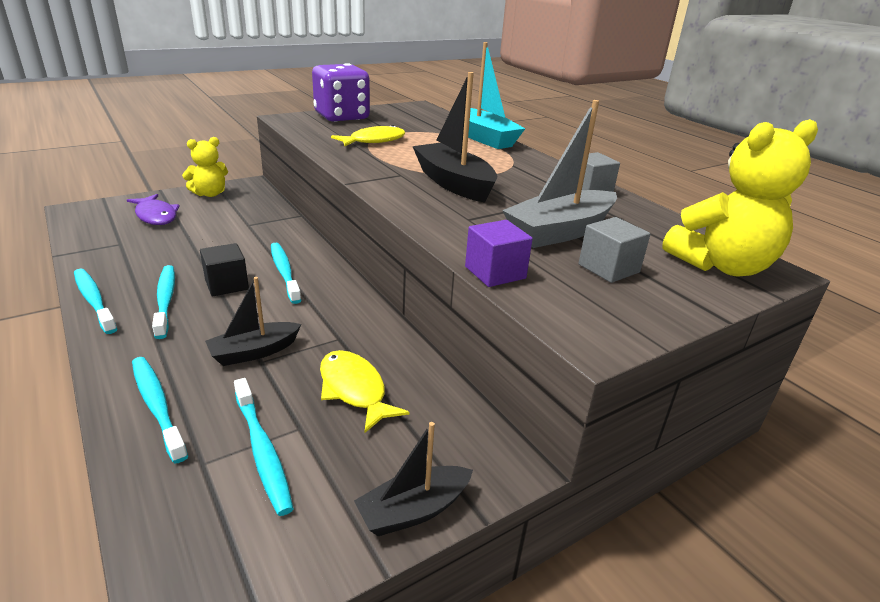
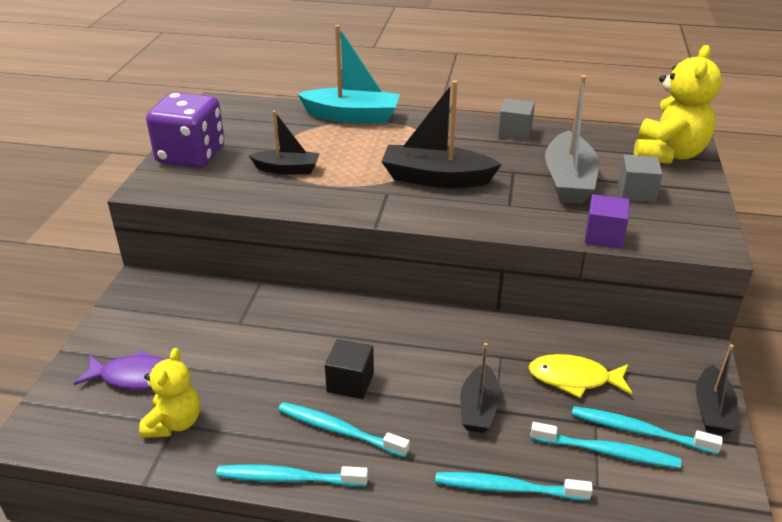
camera: 45 degrees left, 5 degrees up
yellow teddy bear [182,137,228,197] -> yellow teddy bear moved to [139,348,200,438]
turquoise toothbrush [271,243,301,304] -> turquoise toothbrush moved to [572,406,723,454]
yellow fish [331,125,405,146] -> black boat [249,111,320,174]

